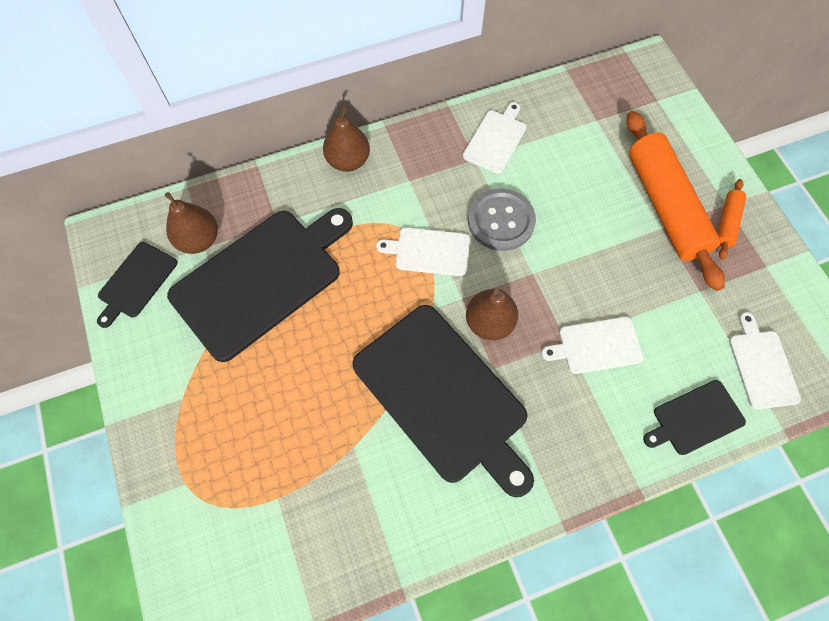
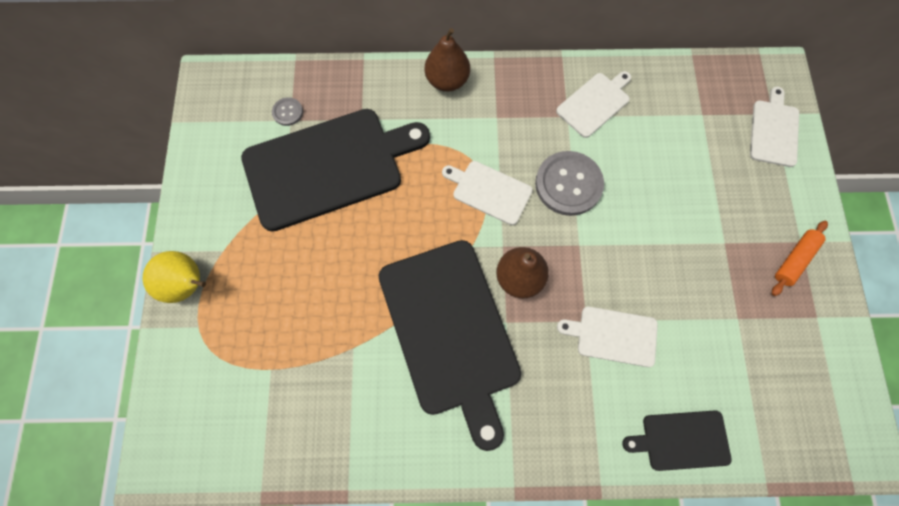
camera: 20 degrees right, 5 degrees up
black cutting board [97,242,177,328] -> none
brown pear [165,192,218,254] -> grey button [272,97,303,126]
orange rolling pin [626,111,725,291] -> none
white cutting board [729,312,801,410] -> white cutting board moved to [750,87,799,167]
none -> yellow pear [143,251,206,303]

